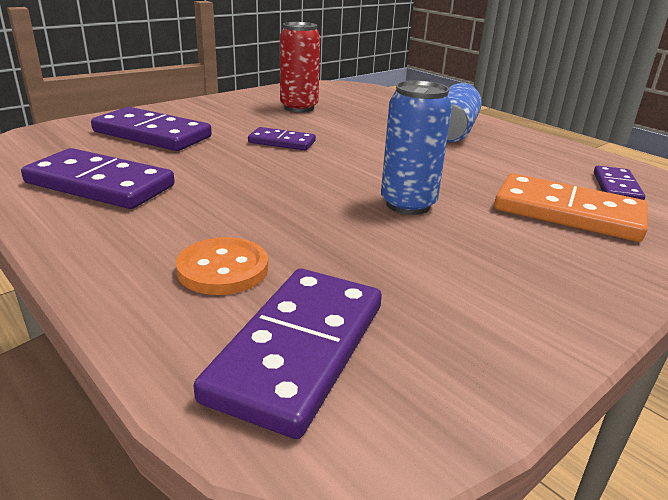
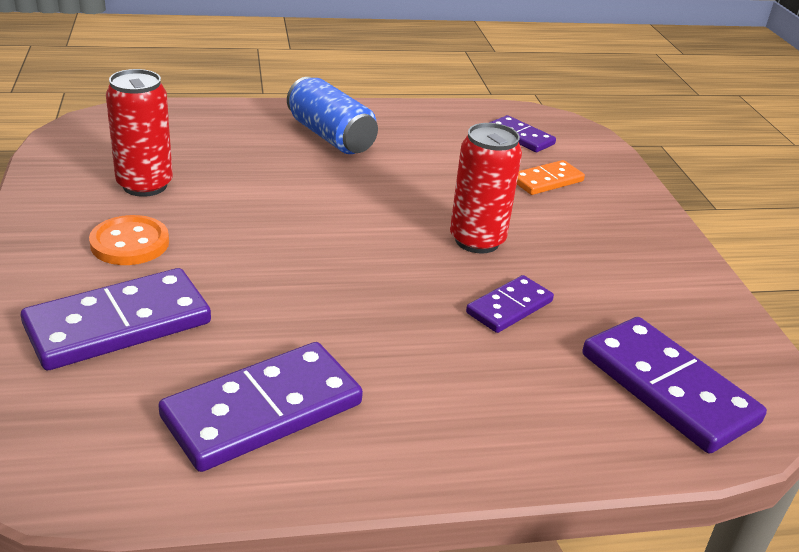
camera: 60 degrees left, 5 degrees up
orange button [176,237,268,295] -> orange button moved to [89,215,169,265]
purple domino [248,127,316,150] -> purple domino moved to [466,275,554,333]
blue can [381,80,452,215] -> red can [450,123,522,253]
orange domino [494,173,647,242] -> orange domino [517,160,585,195], size x0.57

